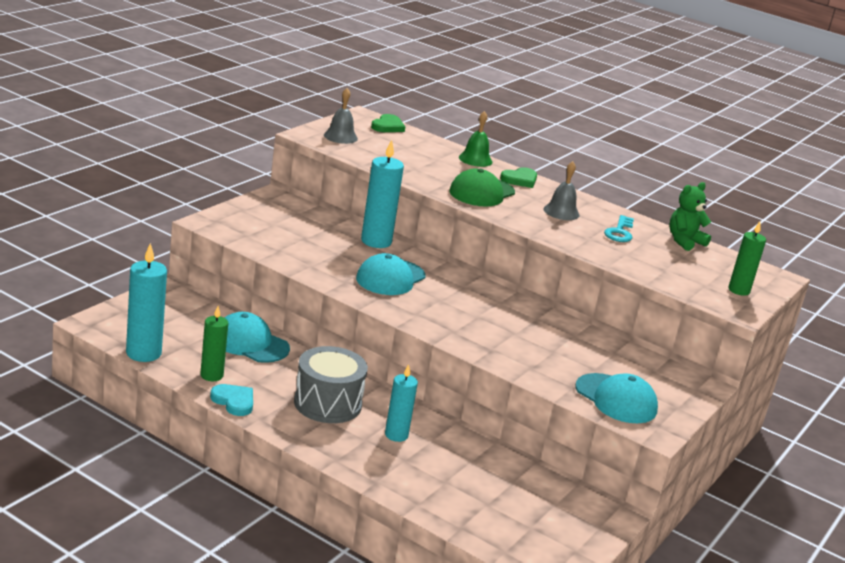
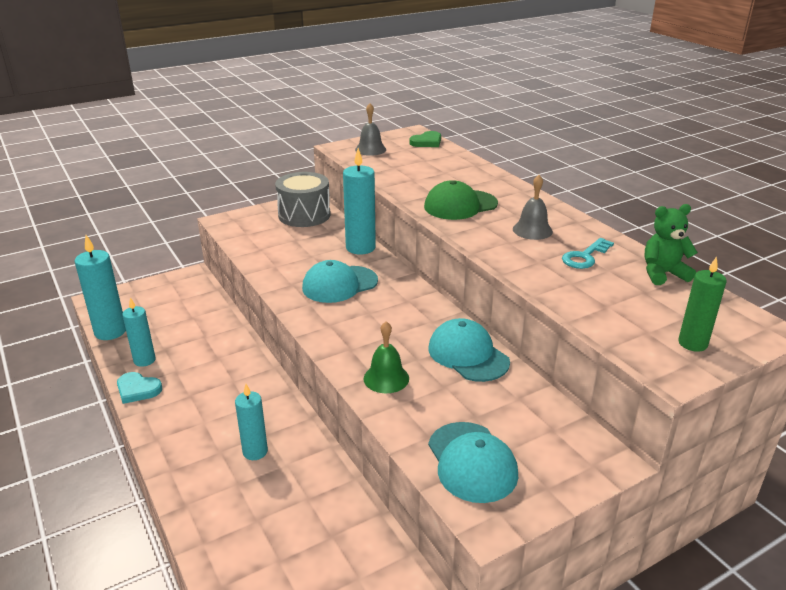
camera: 30 degrees right, 5 degrees up
green candle [200,306,228,381] -> turquoise candle [122,297,156,367]
turquoise heart [210,384,253,416] -> turquoise heart turned 135 degrees clockwise [117,372,162,404]
turquoise cap [225,312,290,363] -> turquoise cap moved to [429,318,510,382]
grey drum [294,346,368,423] -> grey drum moved to [275,172,331,227]
green bell [459,111,492,167] -> green bell moved to [363,321,409,393]
green heart [500,167,537,188] -> none

